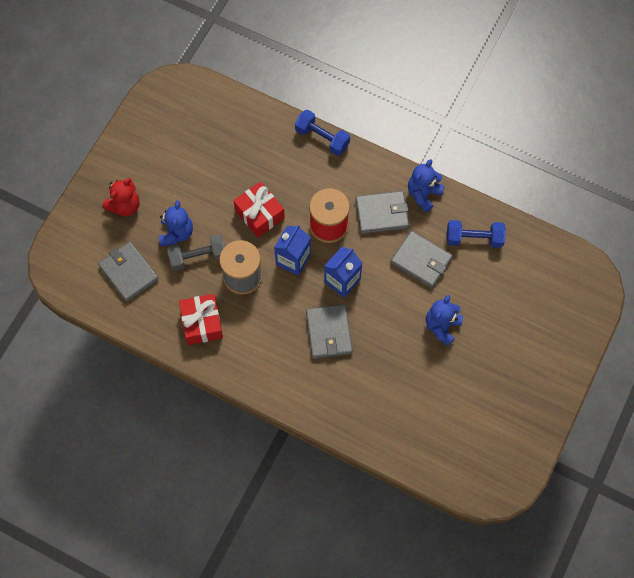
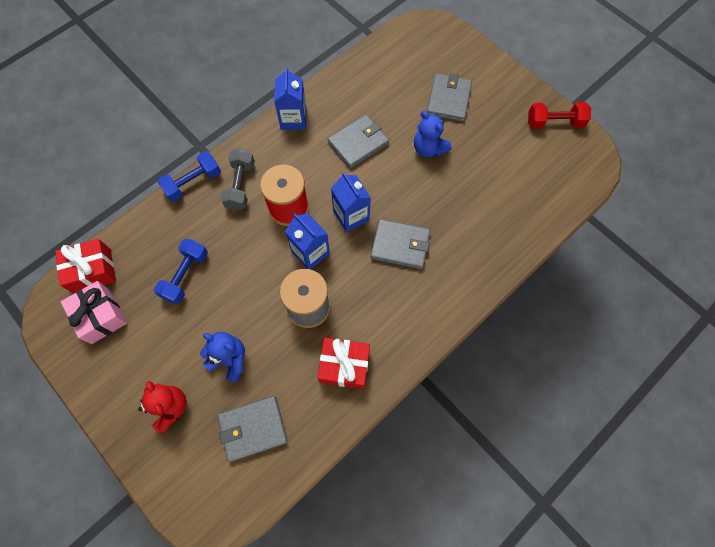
camera: 70 degrees left, 0 degrees up
grey dumbbell [167,234,225,271] -> grey dumbbell moved to [220,148,255,211]
red gift [233,181,285,237] -> red gift moved to [55,239,116,294]
grey wallet [355,191,409,234] -> grey wallet moved to [427,73,472,122]
blue teddy bear [408,159,445,212] -> blue carton [274,67,307,130]
blue dumbbell [447,220,506,248] -> blue dumbbell moved to [154,239,208,304]
none -> pink gift [61,281,127,344]
none -> red dumbbell [528,102,591,129]

